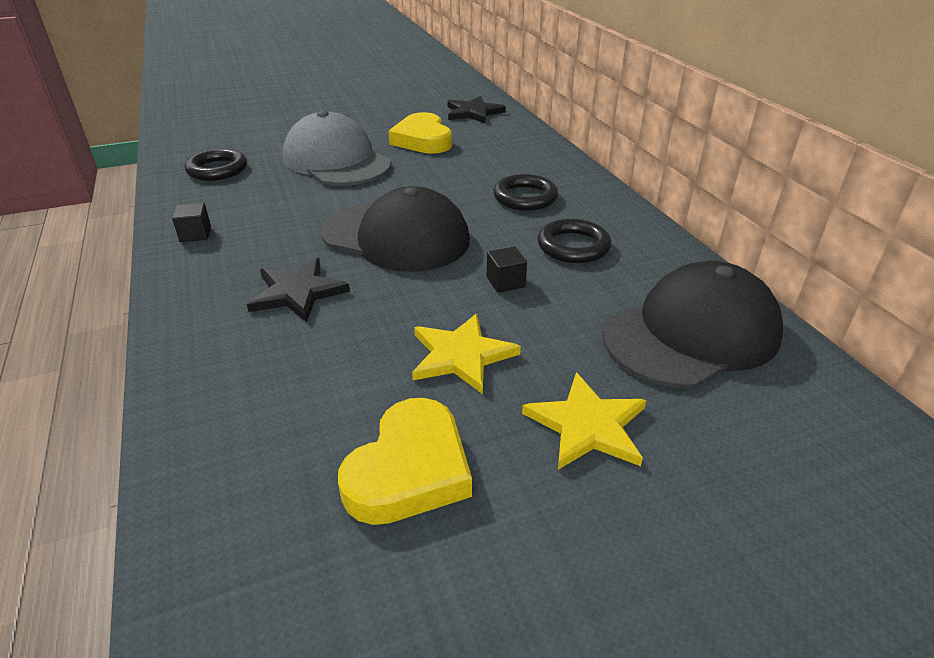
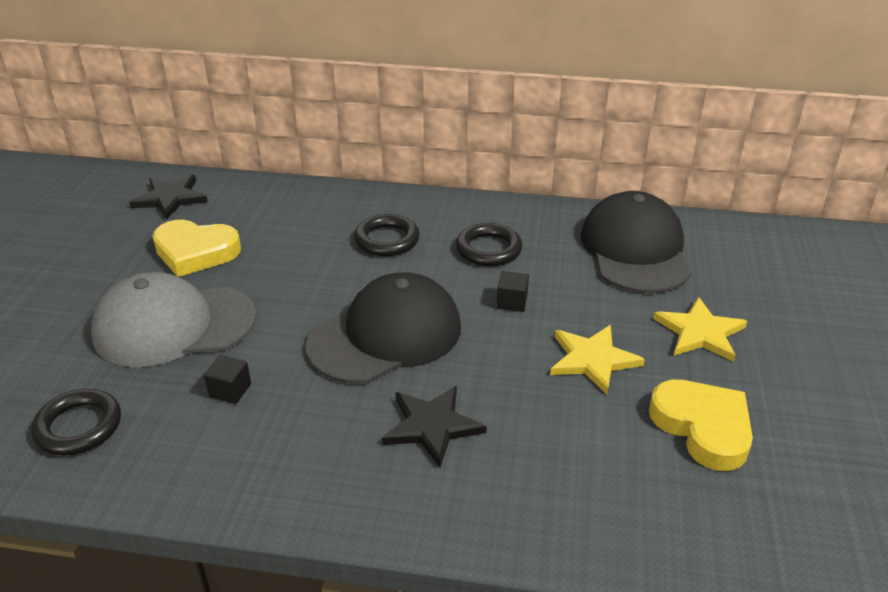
camera: 60 degrees left, 0 degrees up
black cube [172,203,211,242] -> black cube moved to [204,355,251,404]

